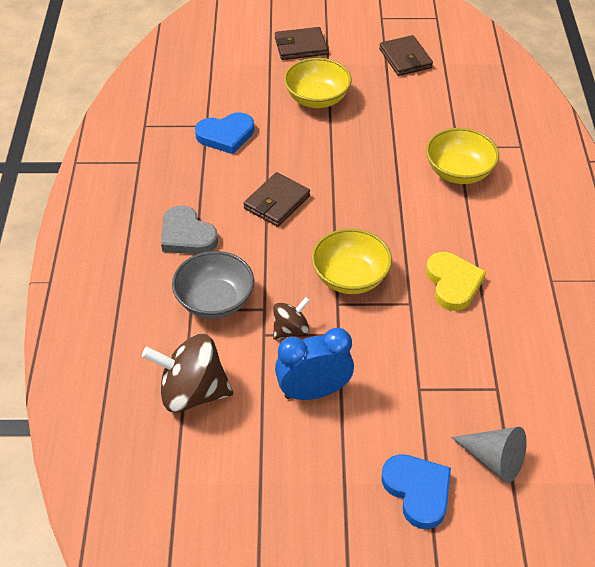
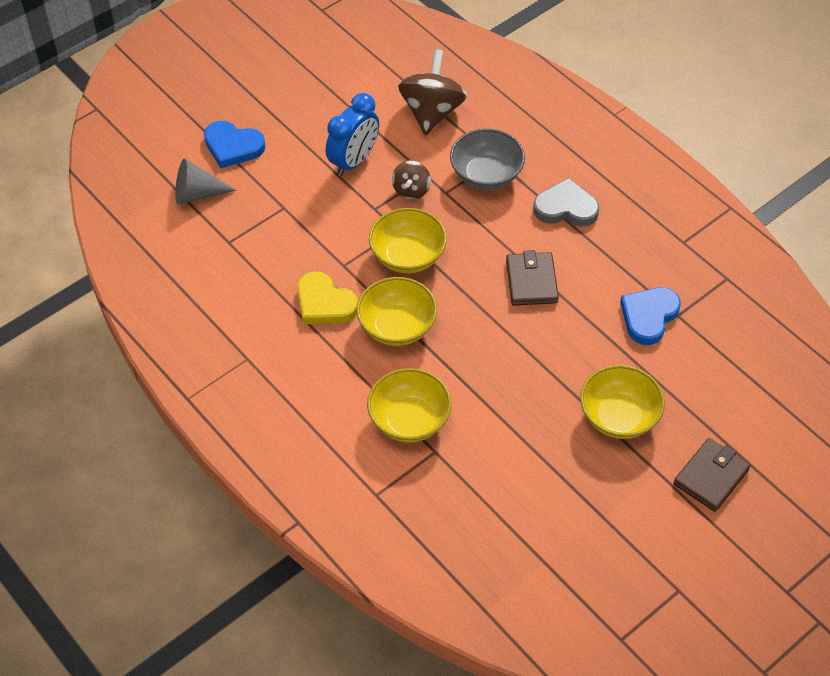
camera: 140 degrees right, 5 degrees up
brown spinning top [142,334,233,413] -> brown spinning top turned 45 degrees counterclockwise [398,49,467,135]
brown wallet [379,35,433,76] -> none
none -> yellow bowl [356,277,437,346]

